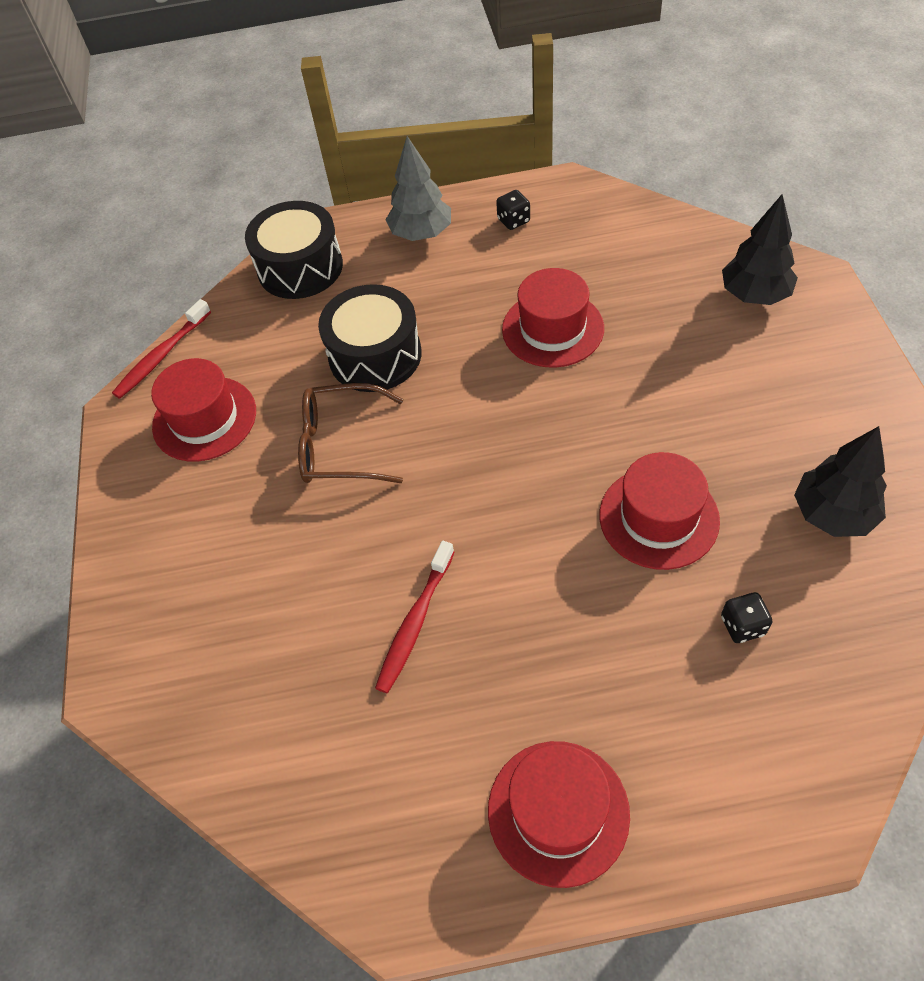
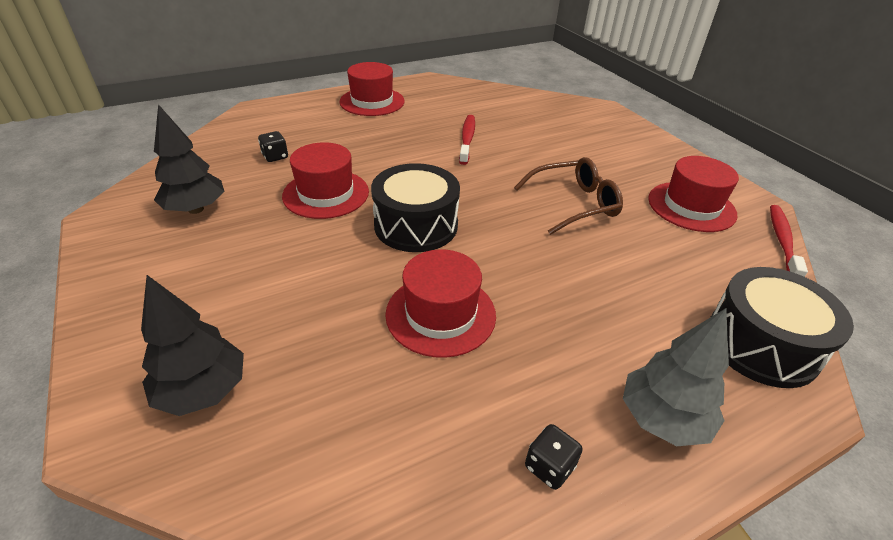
camera: 155 degrees right, 15 degrees down
black drum [318,284,422,392] -> black drum moved to [371,163,460,252]

